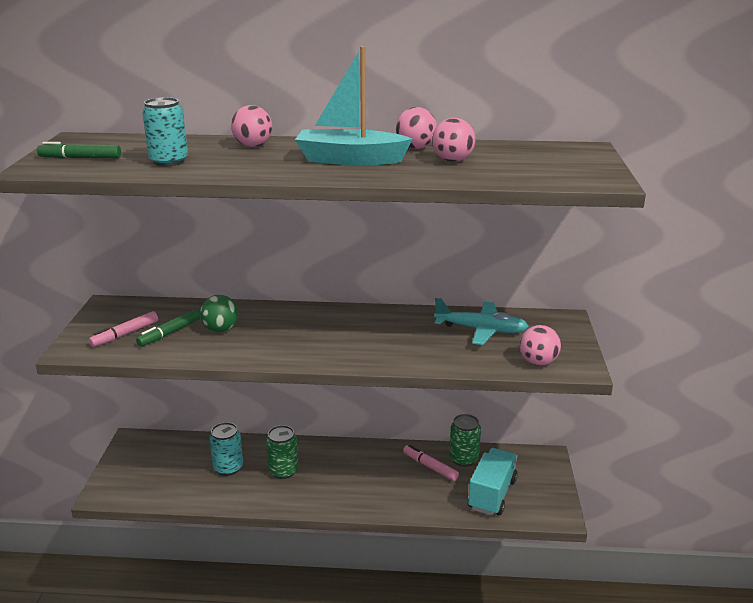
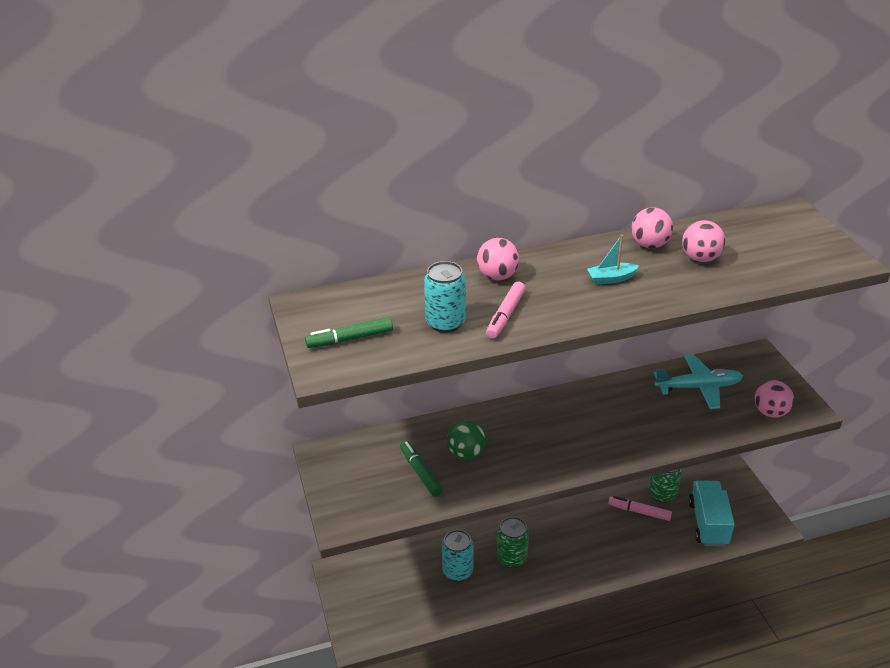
camera: 20 degrees left, 10 degrees up
pink marker [89,311,158,347] -> pink marker moved to [486,282,526,339]
green marker [136,309,200,347] -> green marker turned 135 degrees clockwise [400,441,442,497]
turquoise boat [295,46,413,165] -> turquoise boat [587,235,639,285], size x0.46

